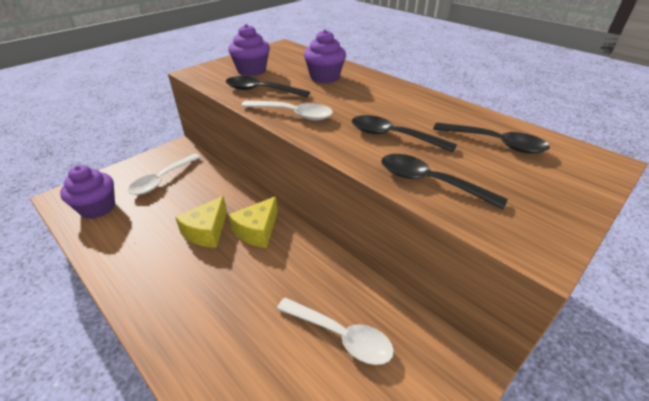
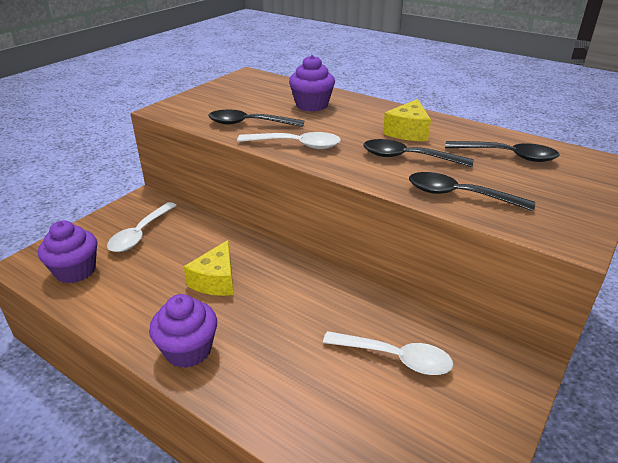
camera: 10 degrees left, 5 degrees down
purple cupcake [228,24,270,76] -> purple cupcake moved to [149,294,217,368]
yellow cheese [229,196,278,248] -> yellow cheese moved to [383,99,431,141]

